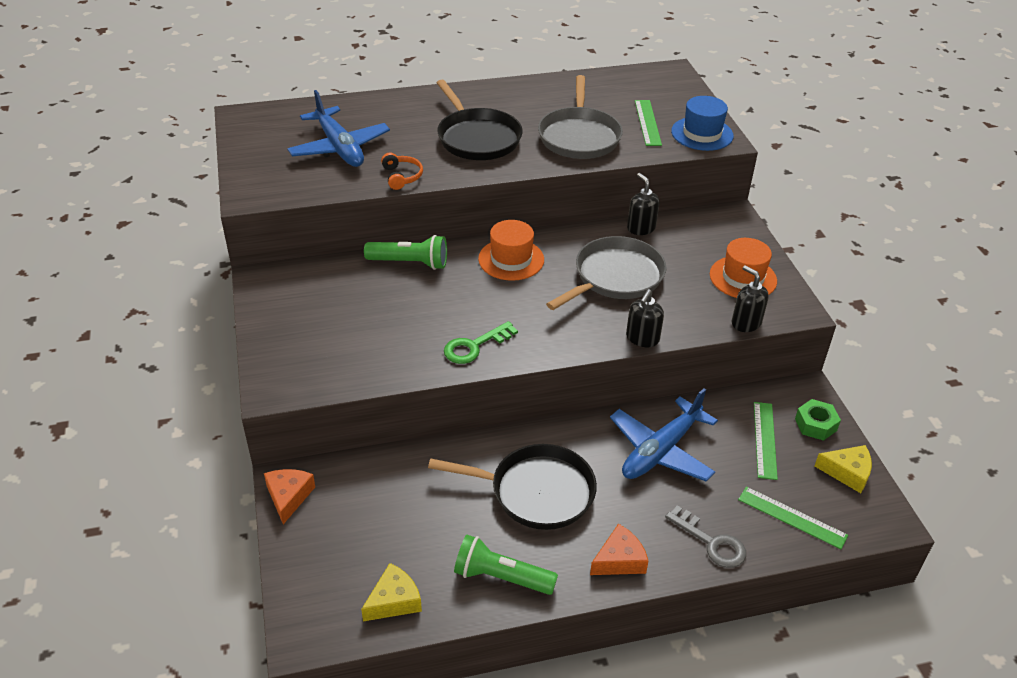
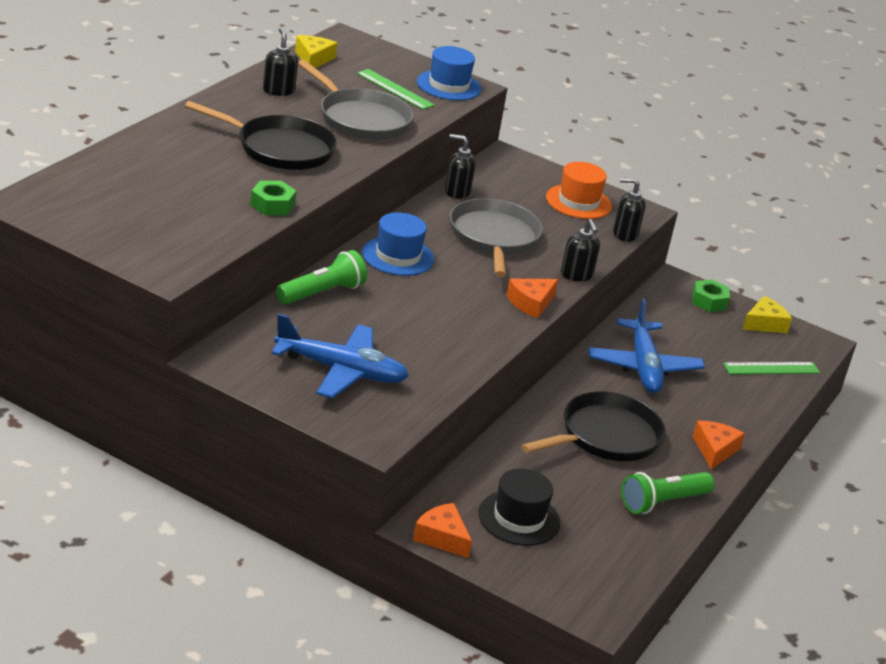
camera: 50 degrees left, 10 degrees down
blue plane [287,90,390,167] -> blue plane moved to [271,313,409,398]
yellow cheese [361,563,422,621] -> yellow cheese moved to [295,35,337,68]
orange headphones [381,153,423,190] -> green nut [250,181,296,215]
green key [444,321,518,364] -> none
orange hat [478,220,544,281] -> blue hat [362,212,434,276]
grey key [665,505,746,568] -> none
green ruler [754,402,778,480] -> none
none -> black soap dispenser [263,28,298,96]
none -> black hat [478,469,561,546]
none -> orange cheese [506,279,558,319]

